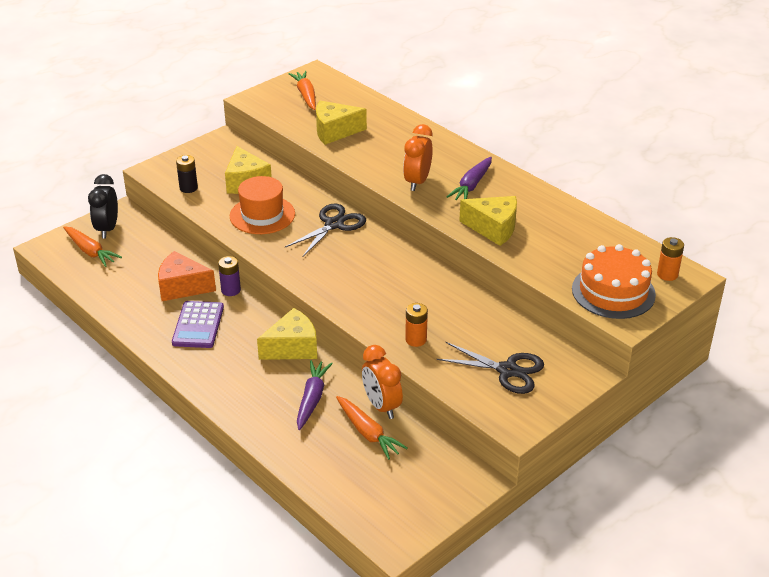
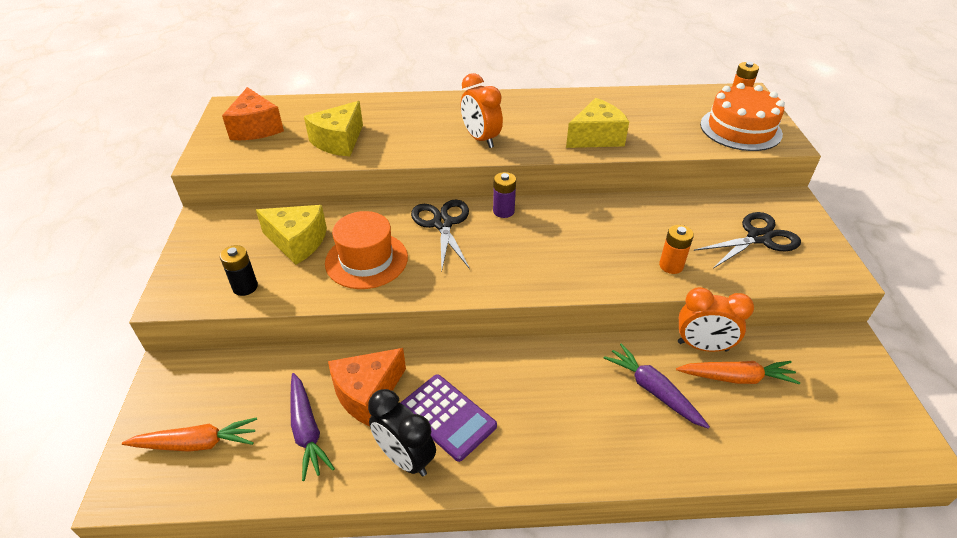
camera: 50 degrees left, 5 degrees up
black clock [88,174,118,239] -> black clock moved to [368,389,436,477]
purple battery [218,256,241,296] -> purple battery moved to [493,172,516,218]
yellow cheese [257,308,317,360] -> none
orange carrot [289,71,316,110] -> orange cheese [222,87,284,140]
purple carrot [447,157,492,200] -> purple carrot moved to [290,373,335,481]

